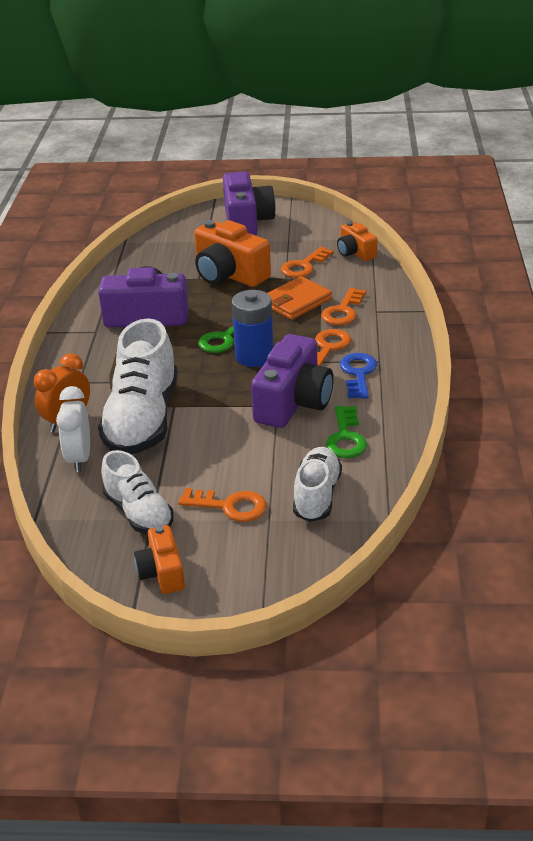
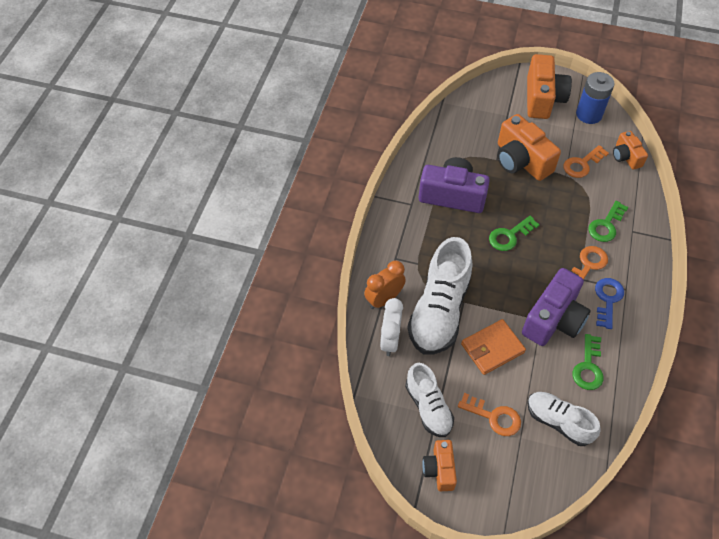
camera: 10 degrees right, 20 degrees up
purple camera [223,172,276,236] -> orange camera [527,54,572,119]
blue battery [232,290,274,367] -> blue battery moved to [576,72,615,124]
orange wallet [268,276,332,320] -> orange wallet moved to [461,319,526,375]
white shoe [293,447,342,522] -> white shoe turned 75 degrees counterclockwise [527,392,601,446]
orange key [321,288,366,325] -> green key [589,201,628,242]

